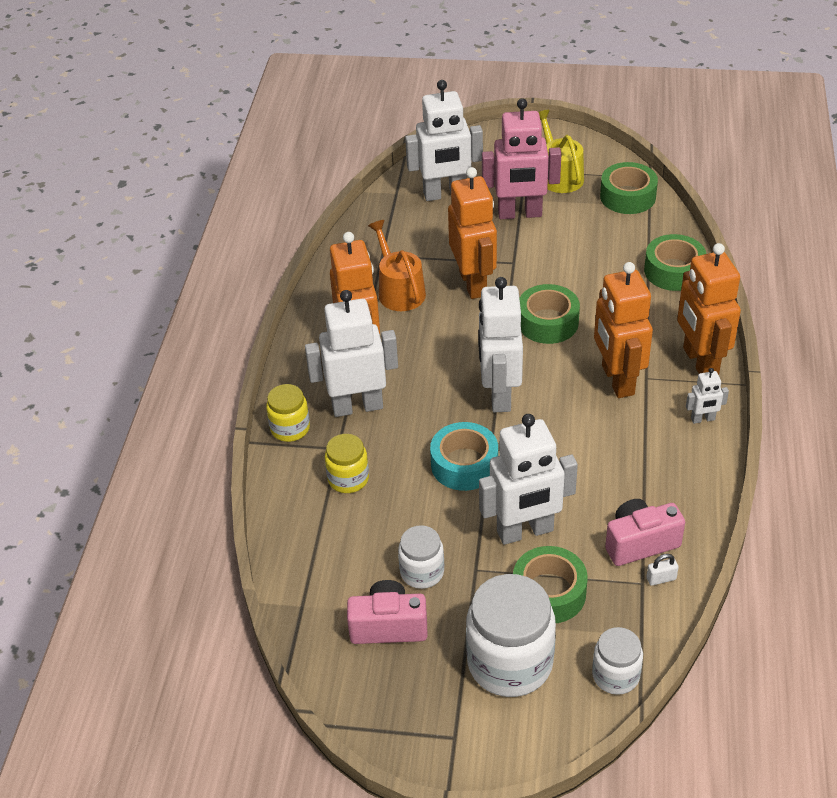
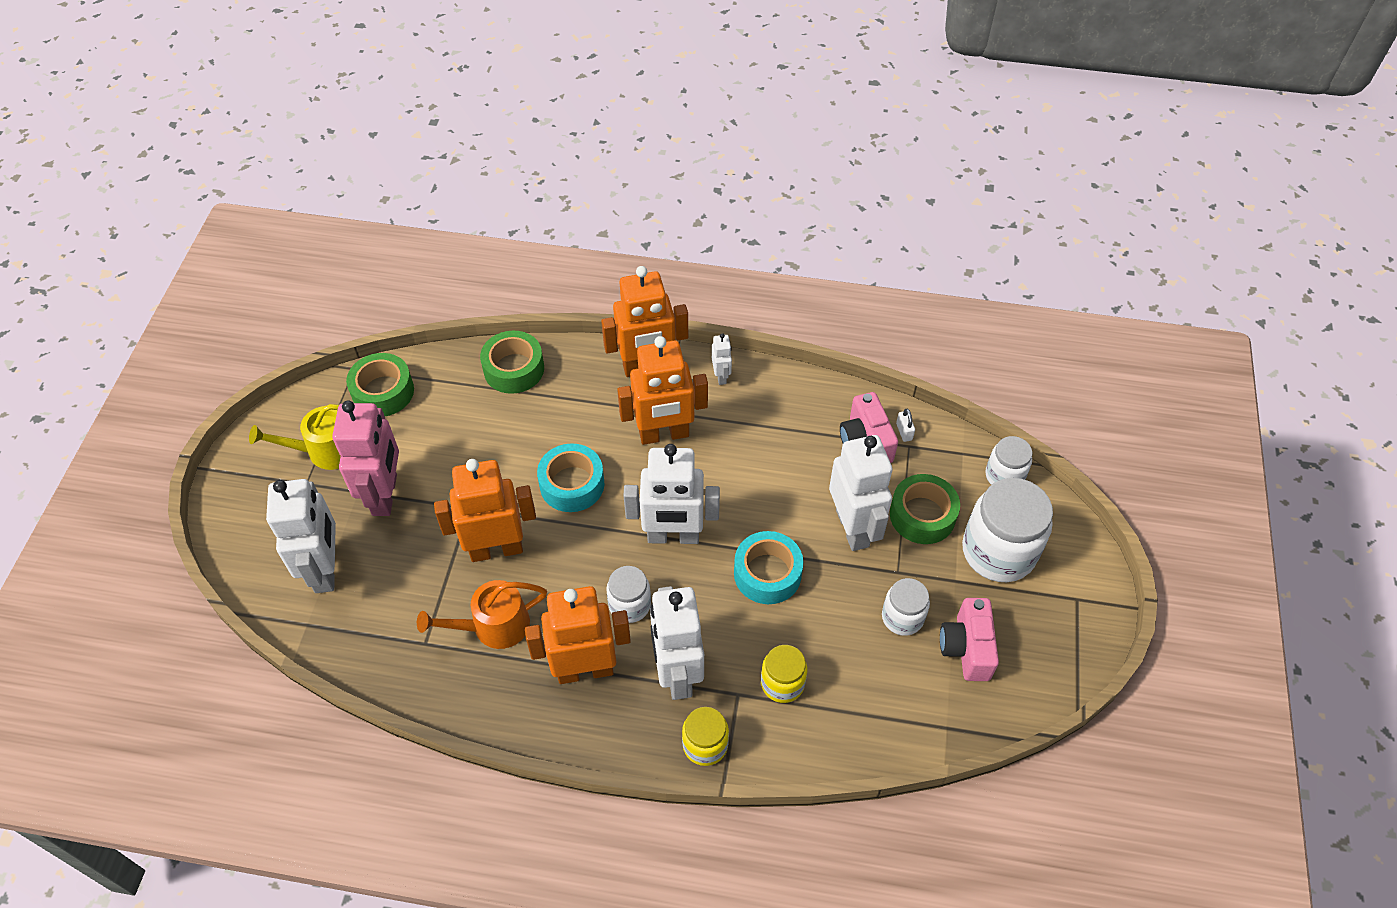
camera: 90 degrees left, 10 degrees up
green tape [519,284,580,344] -> turquoise tape [537,443,604,512]
none -> white jar [606,566,651,623]

